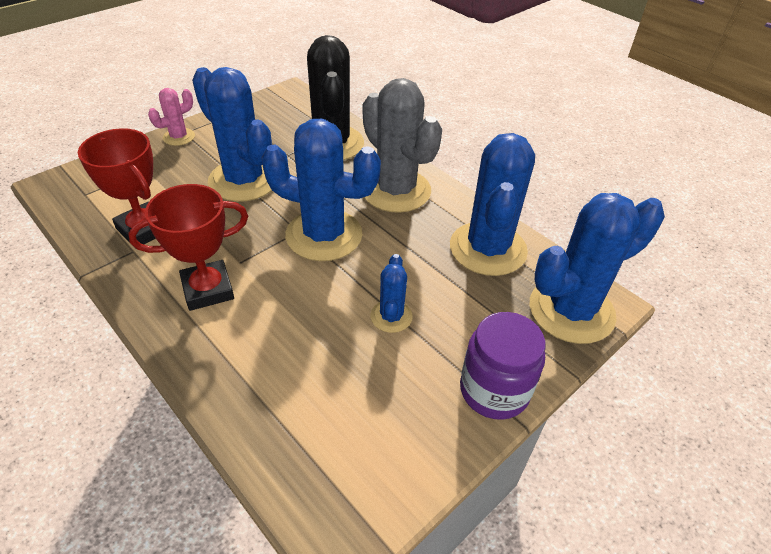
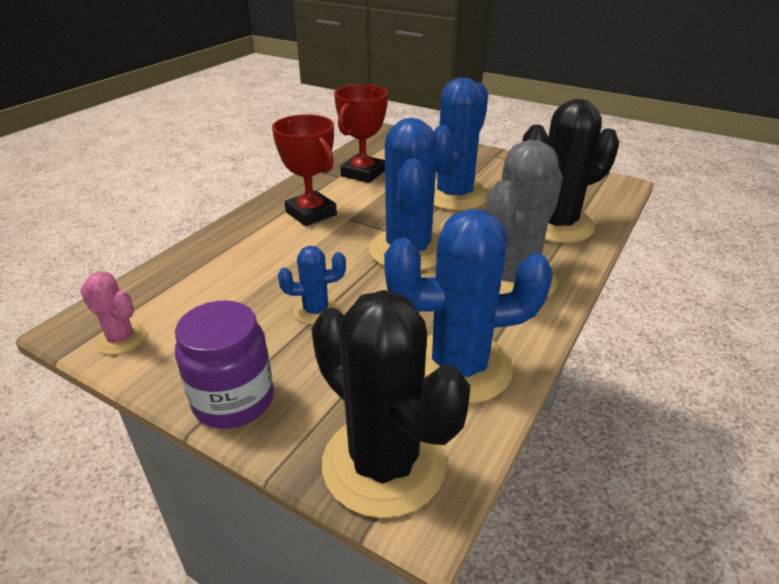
camera: 75 degrees right, 10 degrees down
pink cactus [148,88,195,146] -> pink cactus moved to [80,272,146,355]
blue cactus [529,193,665,344] -> black cactus [312,290,471,518]

